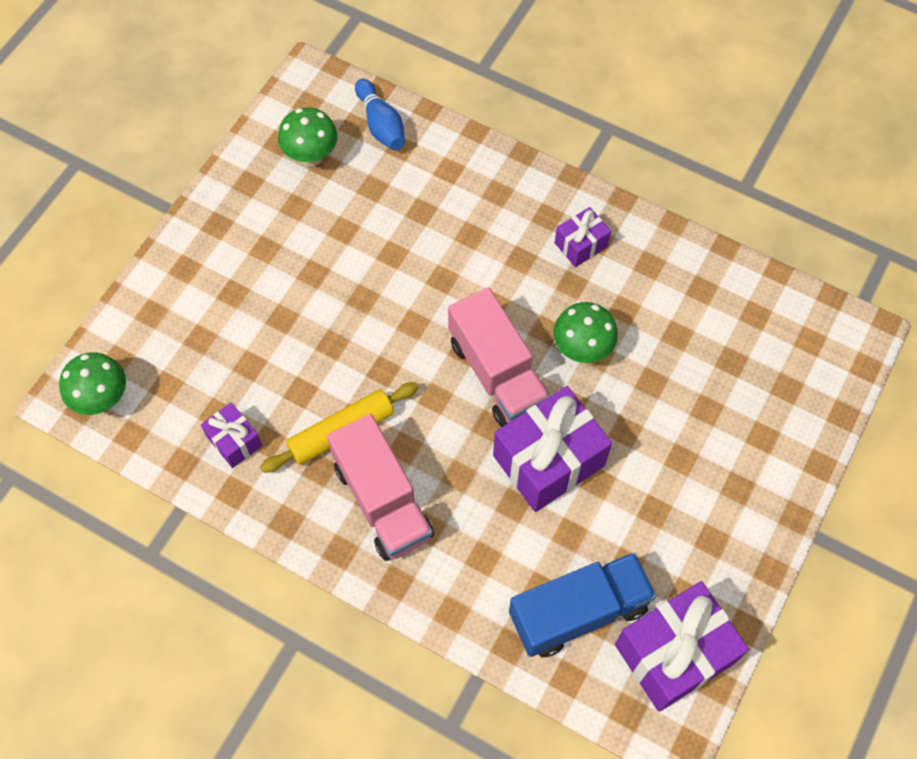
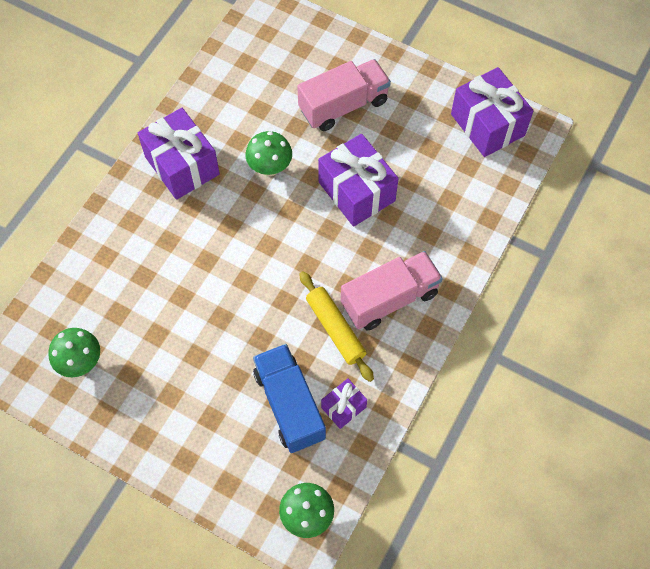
camera: 90 degrees left, 0 degrees up
blue bowling pin [355,79,405,150] -> none
pink truck [448,287,550,427] -> pink truck moved to [297,59,391,131]
blue truck [509,552,656,657] -> blue truck moved to [253,344,326,453]
purple gift [555,207,611,267] -> purple gift [138,108,220,200], size x1.94

